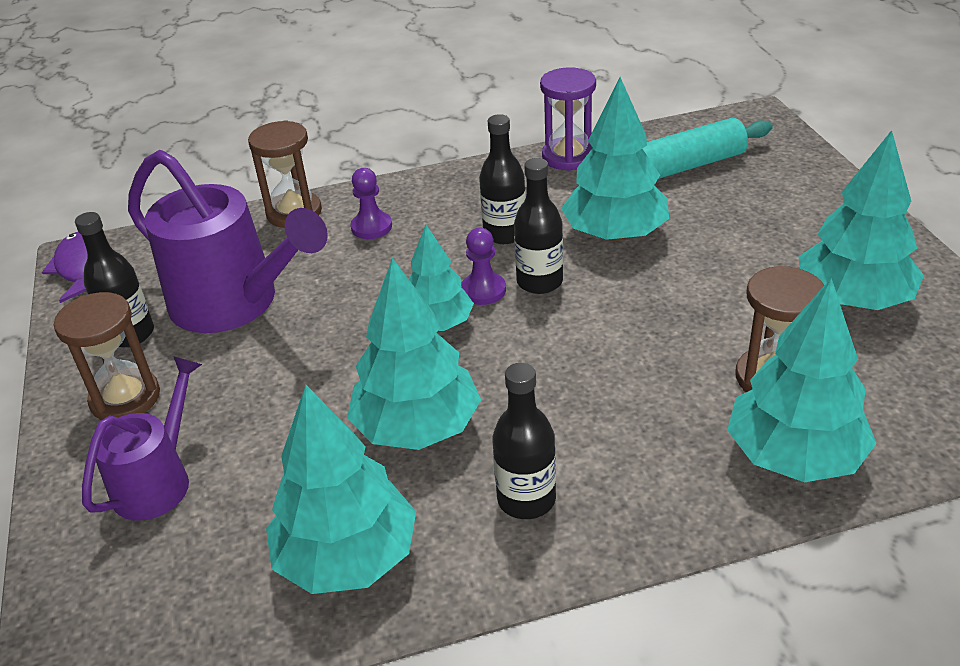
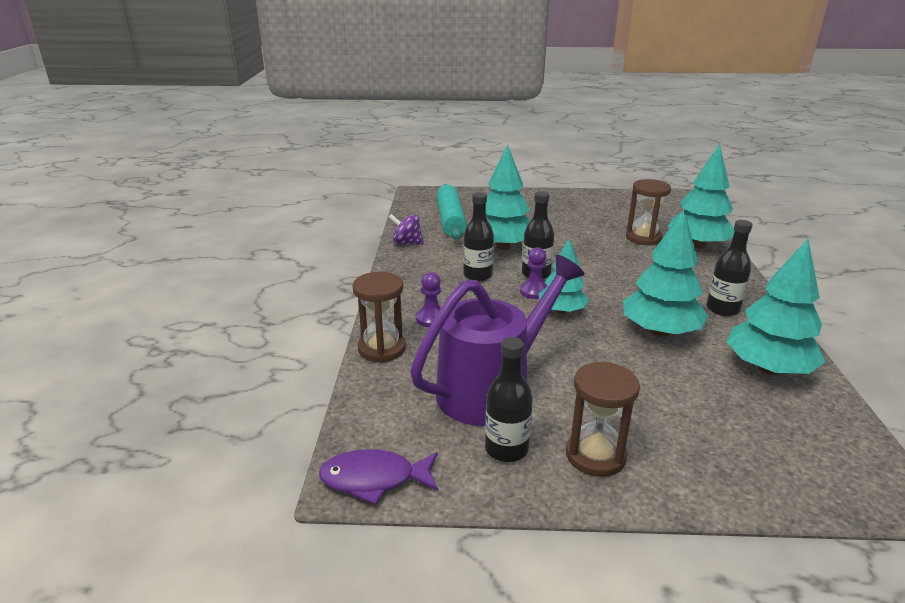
camera: 75 degrees left, 10 degrees down
purple watering can [82,356,202,521] -> none
purple hourglass [540,67,596,171] -> purple spinning top [388,214,424,245]
turquoise tree [798,130,924,310] -> none

